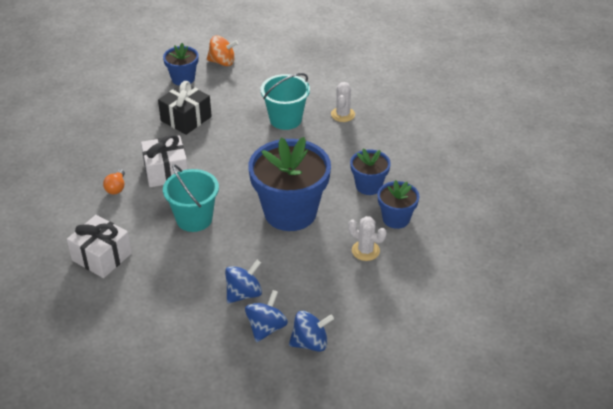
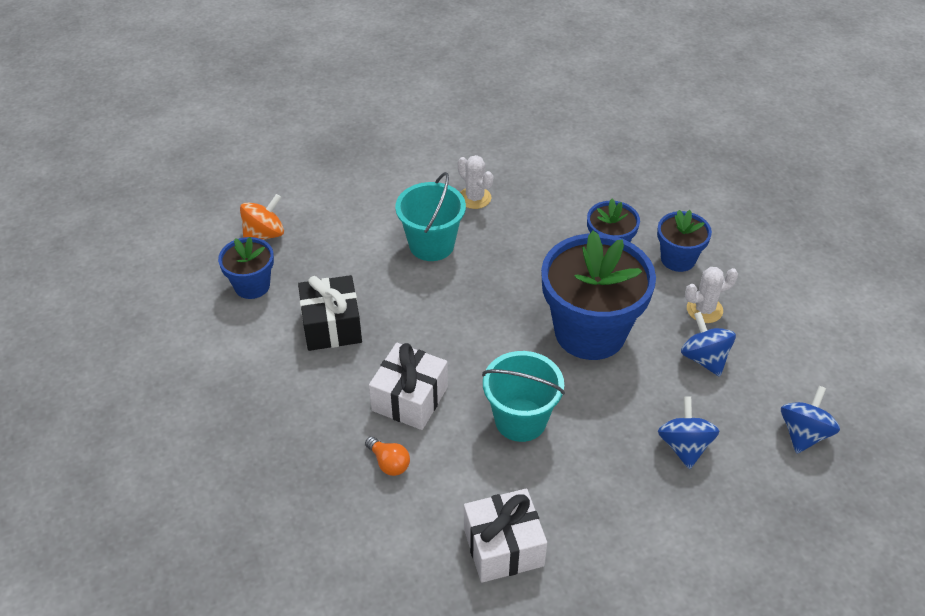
camera: 50 degrees left, 5 degrees up
blue spinning top [245,290,288,342] -> blue spinning top moved to [681,312,736,377]

